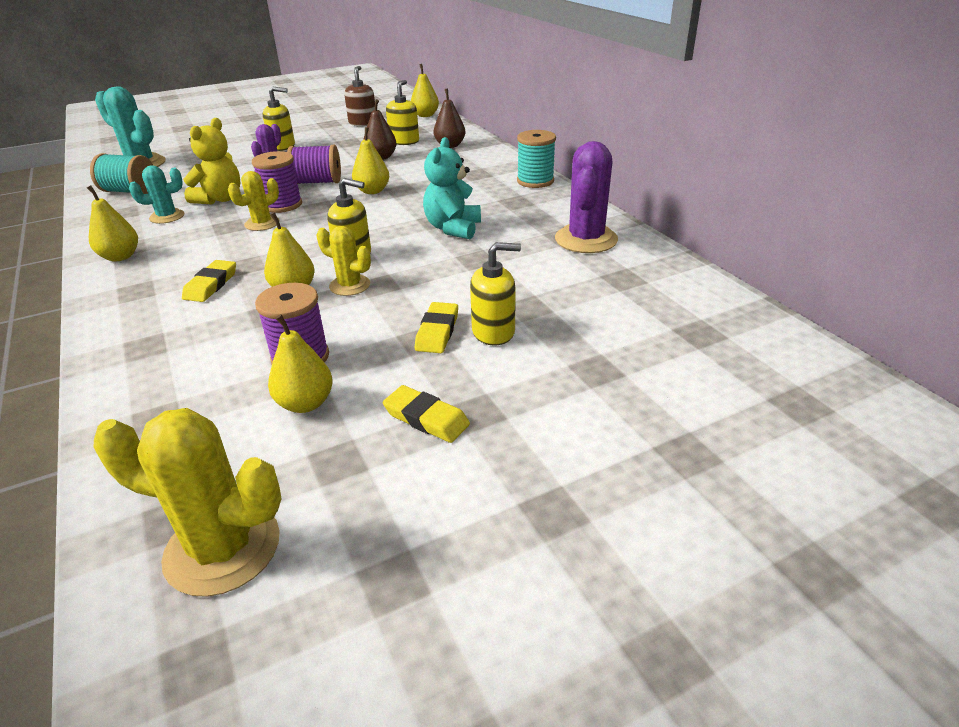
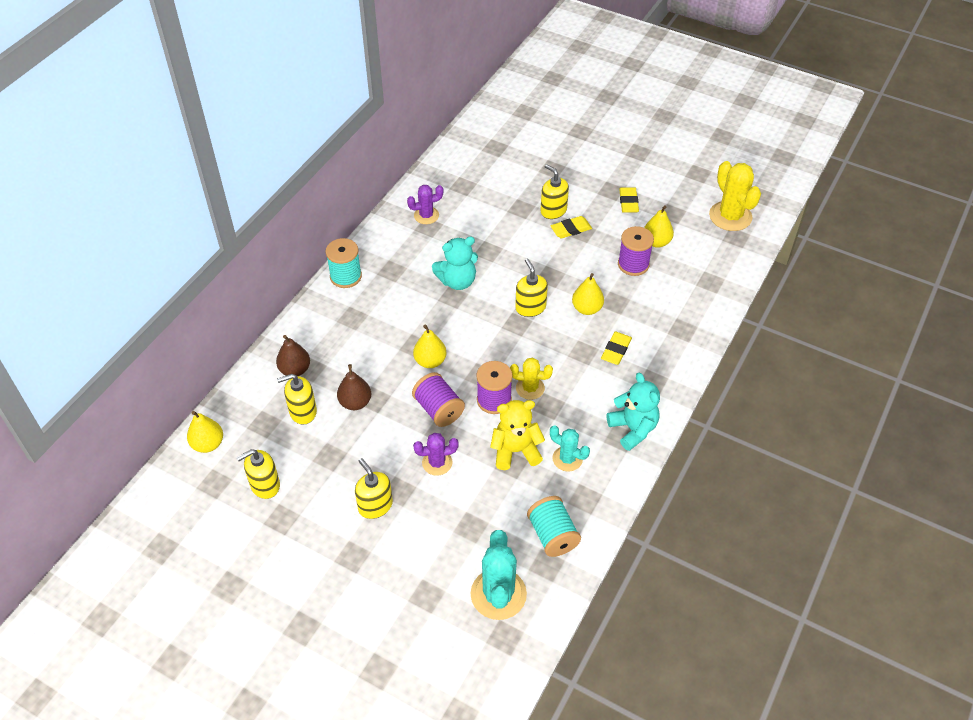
camera: 125 degrees left, 15 degrees up
yellow pear [87,185,138,261] -> turquoise teddy bear [607,372,660,451]
yellow eraser [182,260,236,302] -> yellow eraser turned 45 degrees counterclockwise [601,332,632,365]
yellow cactus [317,226,371,296] -> none
brown soap dispenser [344,66,375,127] -> yellow soap dispenser [236,449,280,499]
purple cactus [555,141,618,253] -> purple cactus [407,185,443,224], size x0.59

